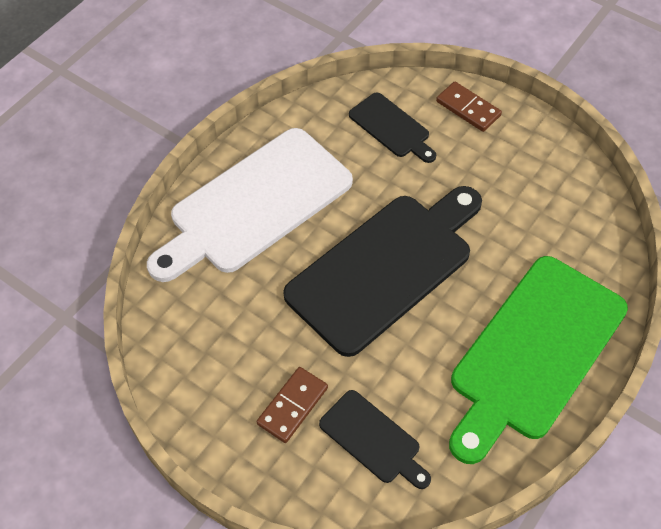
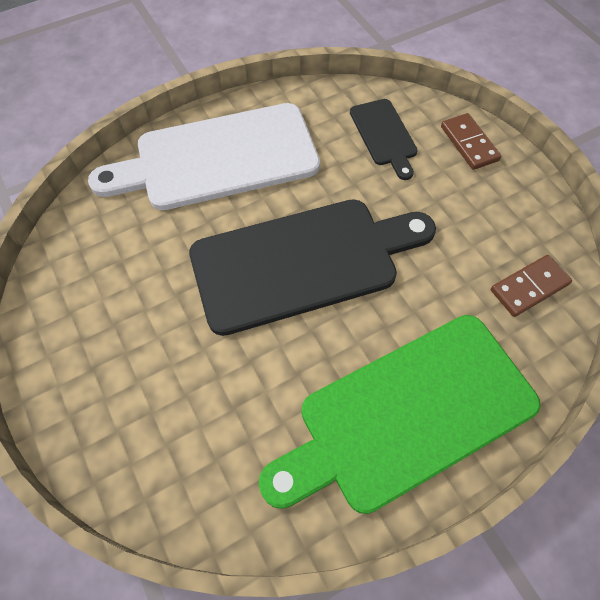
camera: 25 degrees right, 5 degrees up
brown domino [256,367,328,443] -> brown domino moved to [491,255,572,317]
black cutting board [319,390,431,489] -> none

